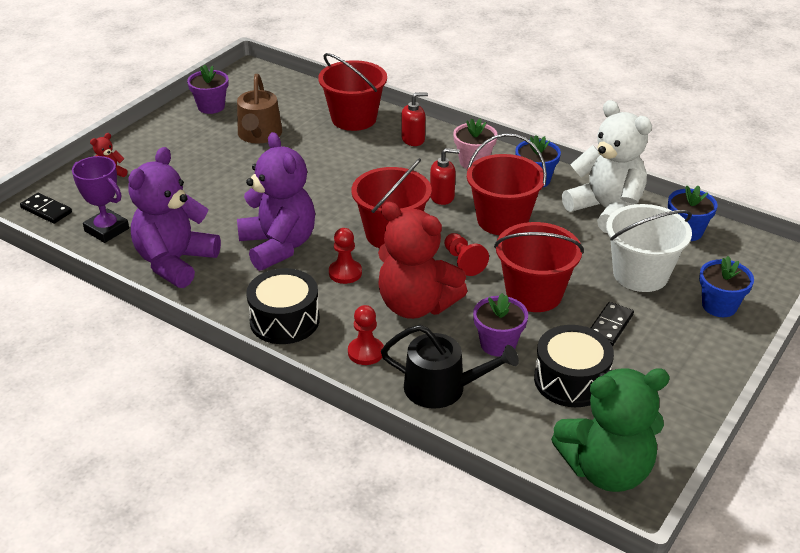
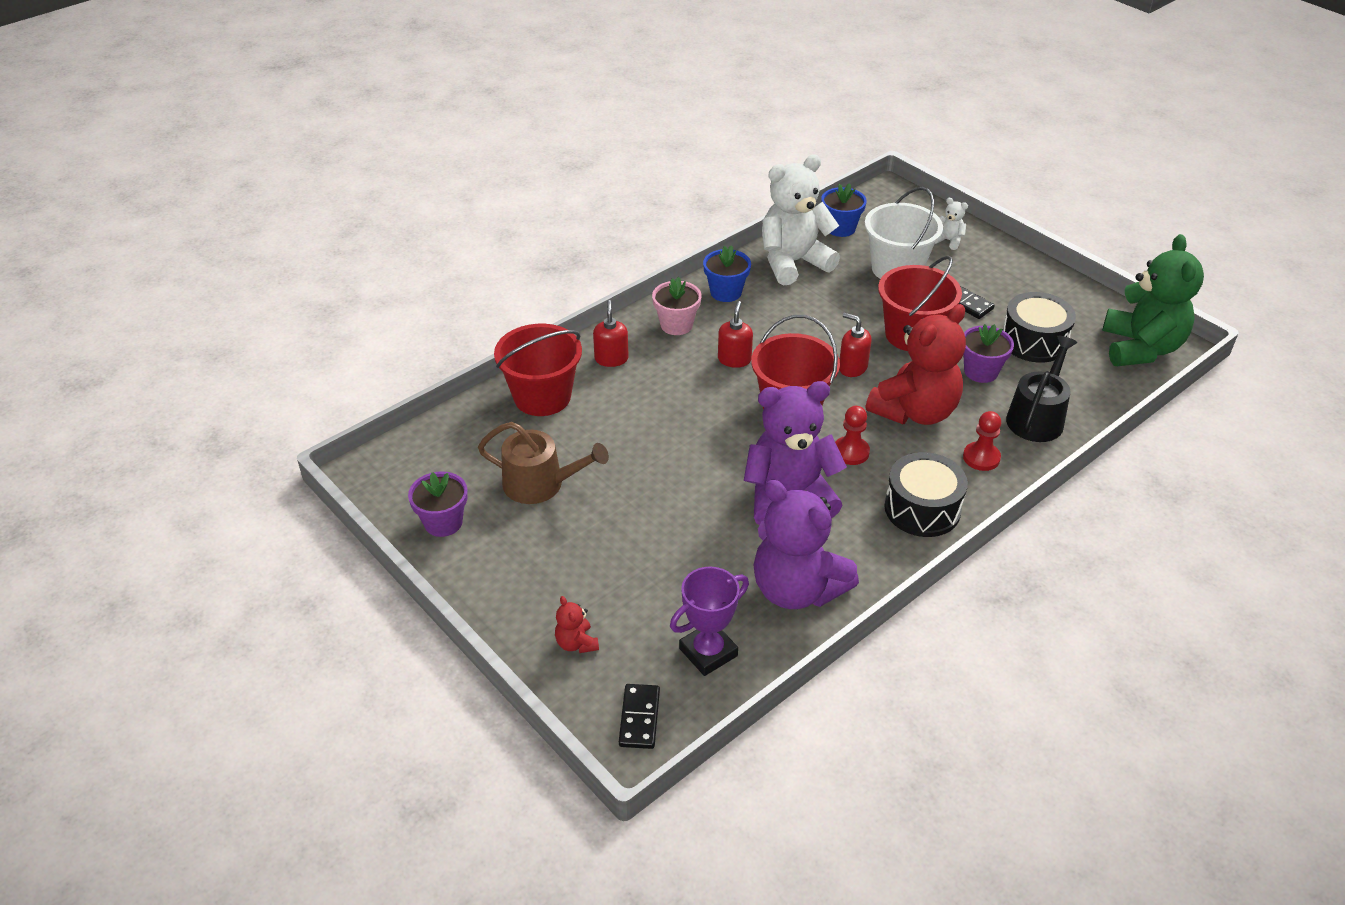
camera: 75 degrees left, 5 degrees up
black domino [20,193,72,224] -> black domino turned 45 degrees counterclockwise [619,684,660,749]
red pawn [444,233,489,276] -> red soap dispenser [839,313,871,377]
red bucket [467,133,547,235] -> none
blue flower pot [699,256,754,317] -> white teddy bear [935,198,968,250]

